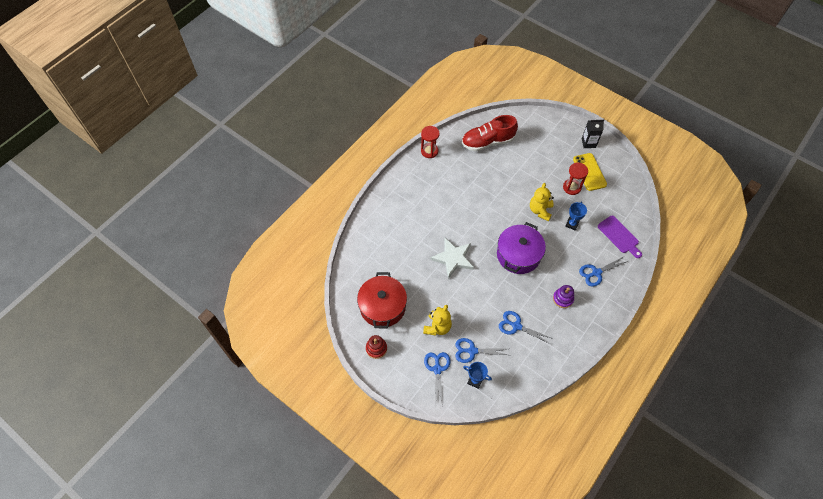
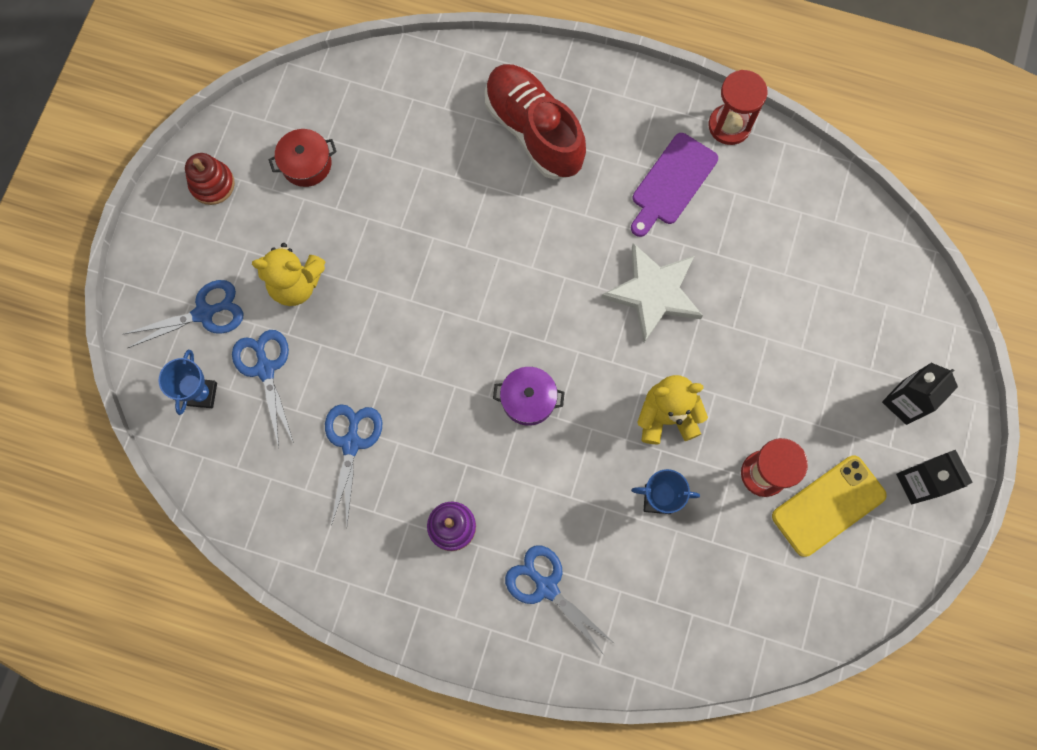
camera: 70 degrees right, 15 degrees up
red pot [357,272,407,328] -> red pot [268,129,337,187], size x0.51
white star [430,238,474,279] -> white star moved to [601,243,703,343]
red shoe [462,115,518,151] -> red shoe moved to [485,64,586,180]
purple pot [497,222,546,274] -> purple pot [493,367,565,426], size x0.51
purple cutting board [598,216,642,258] -> purple cutting board moved to [631,133,718,237]
none -> black carton [882,363,958,425]

